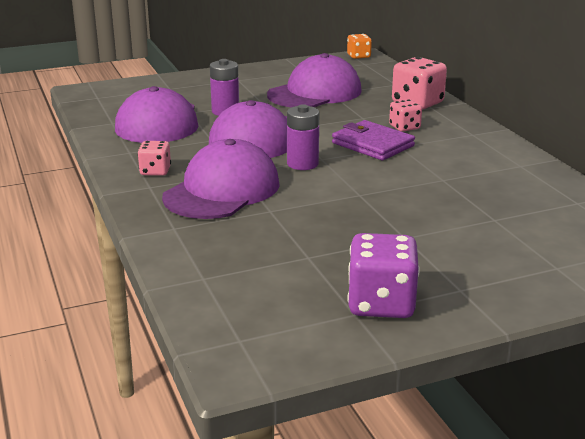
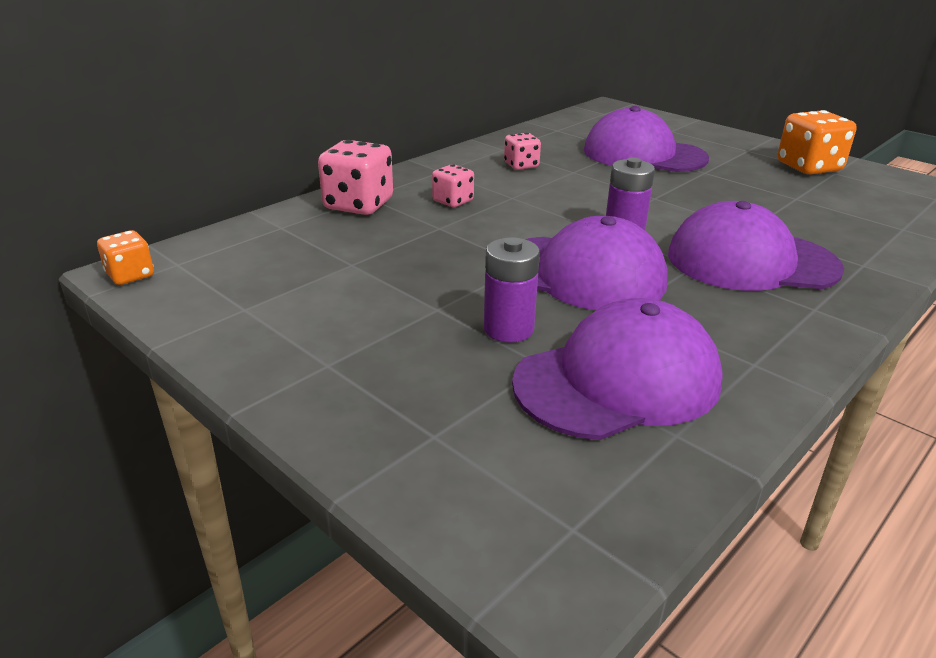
camera: 115 degrees left, 5 degrees up
pink dice [138,141,171,176] -> pink dice moved to [504,133,541,170]
purple cap [267,53,362,107] -> purple cap moved to [584,106,709,172]
purple wallet [332,120,415,160] -> none
purple dice [347,233,420,318] -> orange dice [777,110,857,174]

